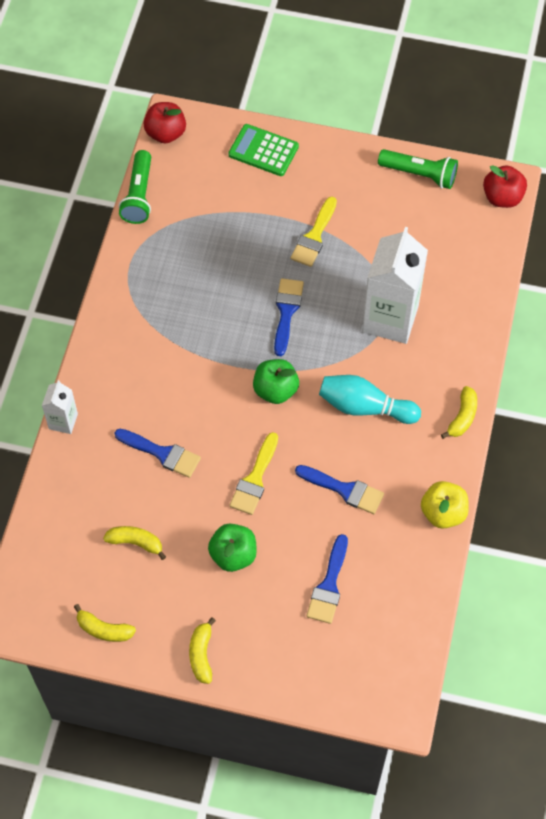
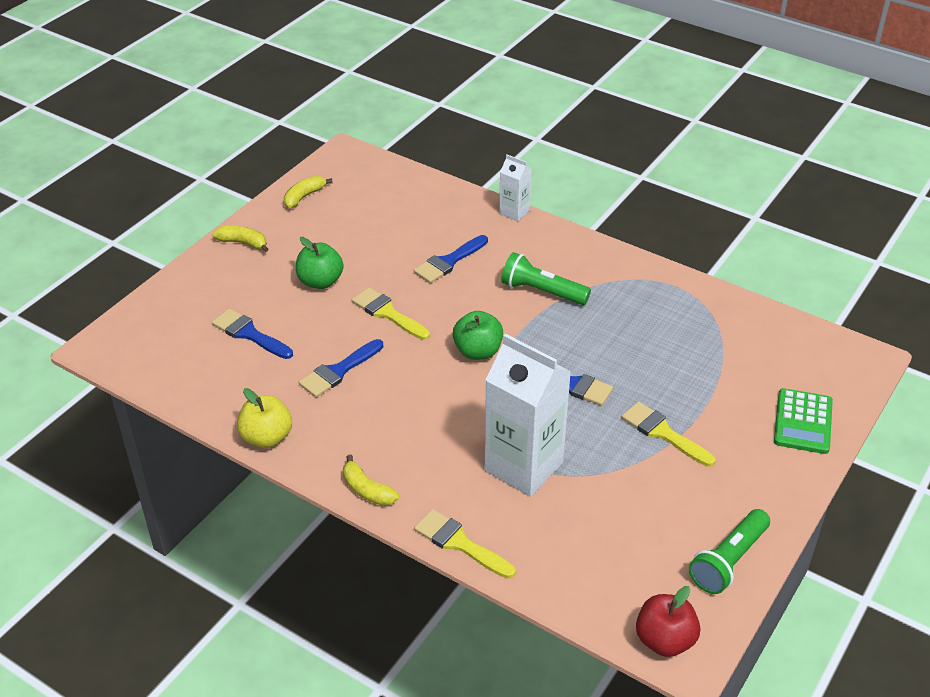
camera: 110 degrees right, 20 degrees down
yellow banana [103,526,166,560] -> none
green flashlight [119,150,151,224] -> green flashlight moved to [501,252,591,305]
red apple [144,102,186,144] -> none
green calculator [228,124,299,176] -> green calculator turned 150 degrees clockwise [774,388,833,454]
turquoise bowling pin [319,375,421,424] -> none
none -> yellow brush [414,509,516,579]

